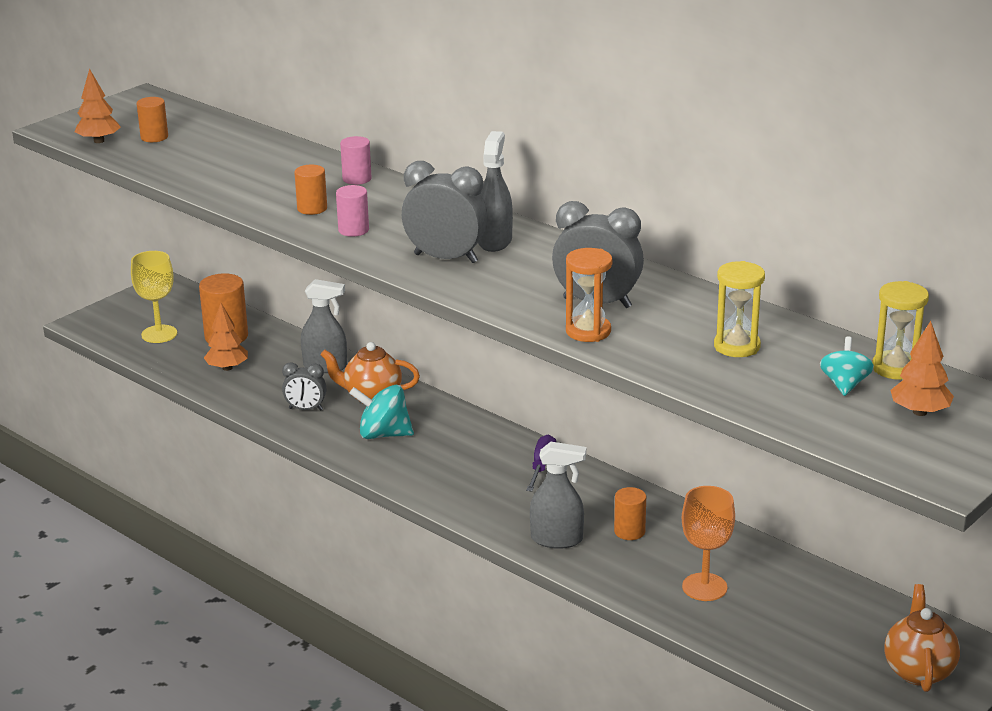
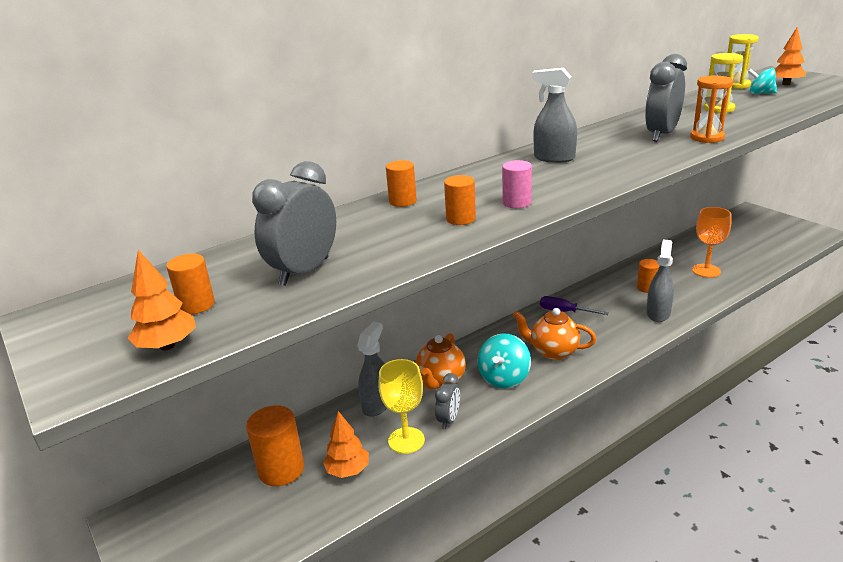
camera: 75 degrees left, 0 degrees up
yellow goblet [131,251,177,343] -> yellow goblet moved to [378,359,425,454]
pink cylinder [340,136,372,185] -> orange cylinder [386,160,417,207]
grey clock [402,161,488,263] -> grey clock moved to [252,161,336,286]
orange teapot [884,584,960,692] -> orange teapot moved to [513,308,596,360]

